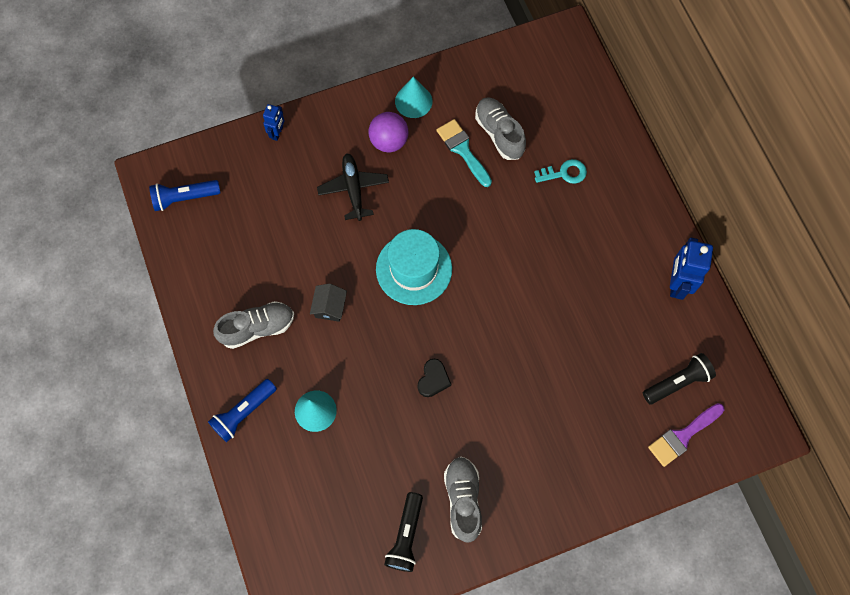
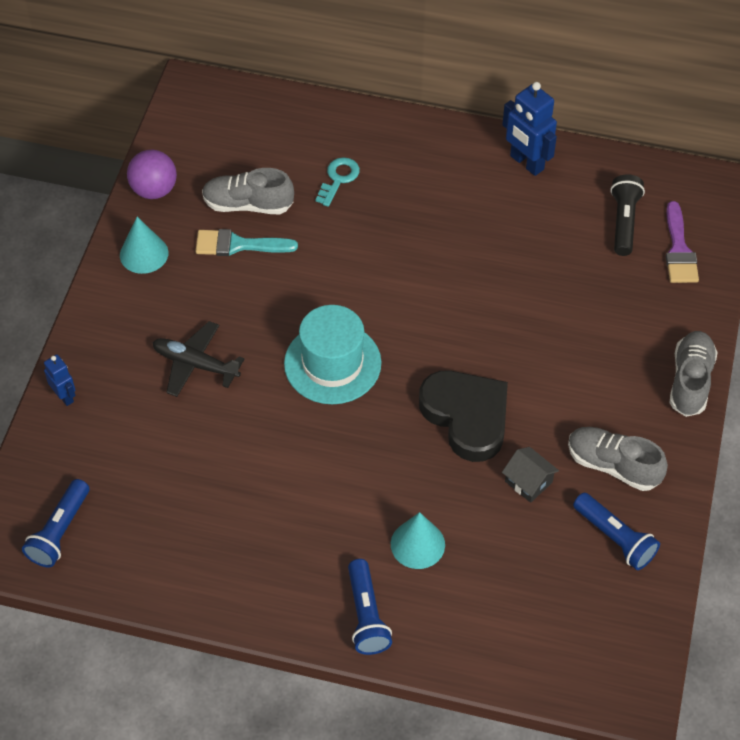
camera: 55 degrees left, 15 degrees down
grey shoe [213,301,294,349] -> grey shoe moved to [670,331,718,417]
black house [310,283,347,322] -> black house moved to [502,447,559,503]
purple ball [368,112,408,152] -> purple ball moved to [127,150,177,199]
black flashlight [384,492,423,572] -> blue flashlight [573,493,660,570]
black heart [417,359,451,397] -> black heart [419,371,508,462], size x2.14

